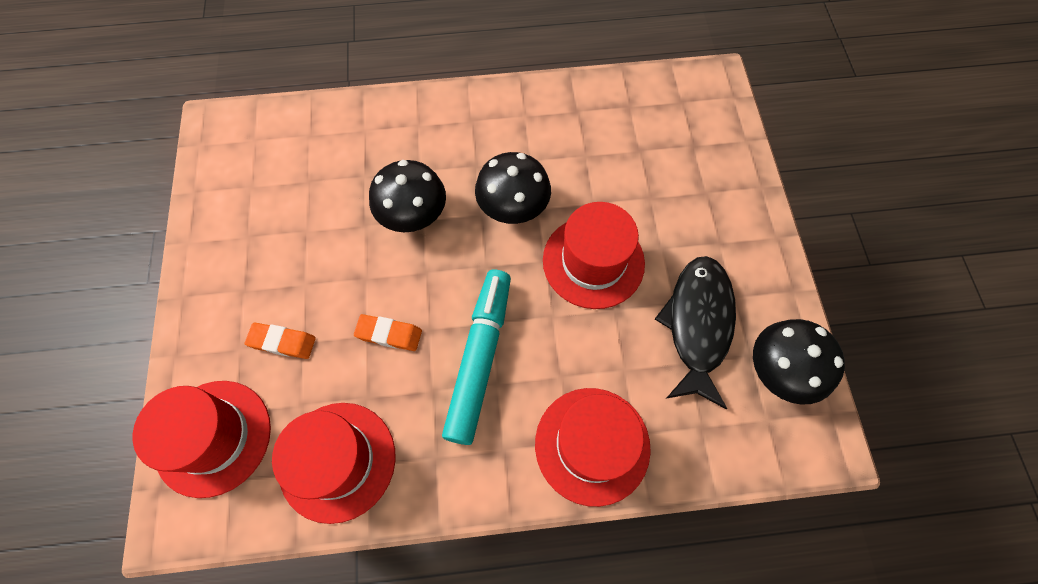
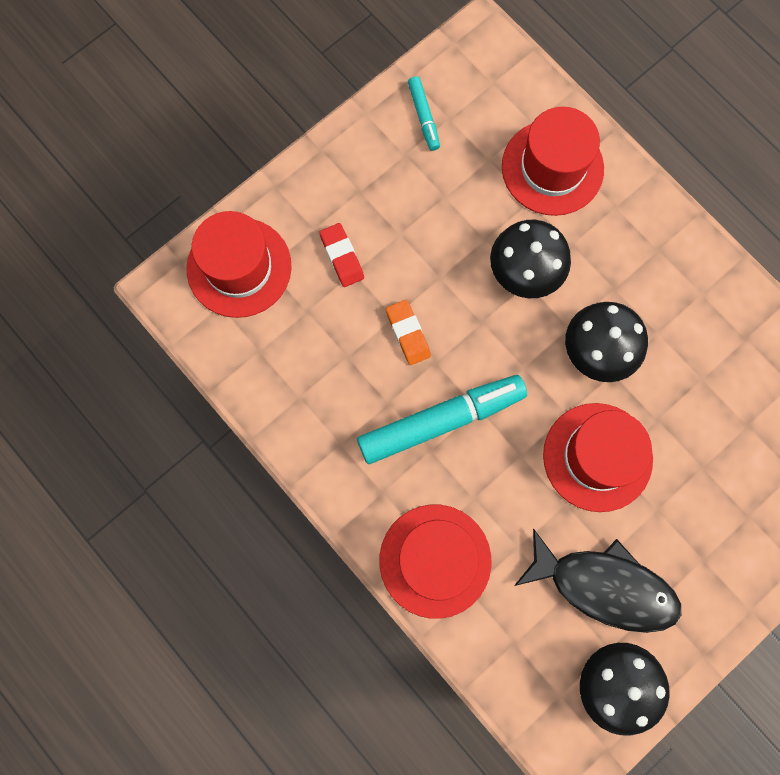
camera: 55 degrees right, 10 degrees up
orange eraser [245,323,316,359] -> red eraser [319,223,364,287]
red hat [272,403,395,524] -> red hat moved to [502,107,604,216]
black fish [655,256,736,409] -> black fish turned 45 degrees clockwise [514,529,681,633]
none -> turquoise marker [408,76,440,151]

